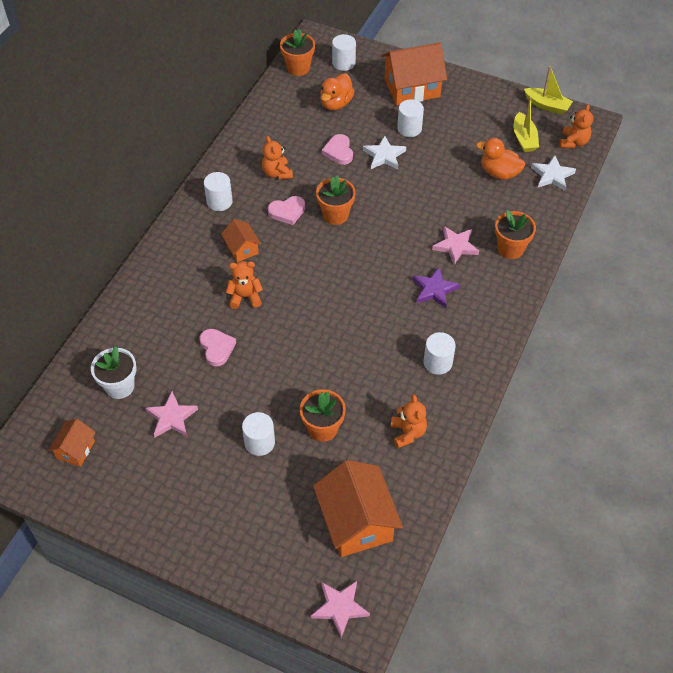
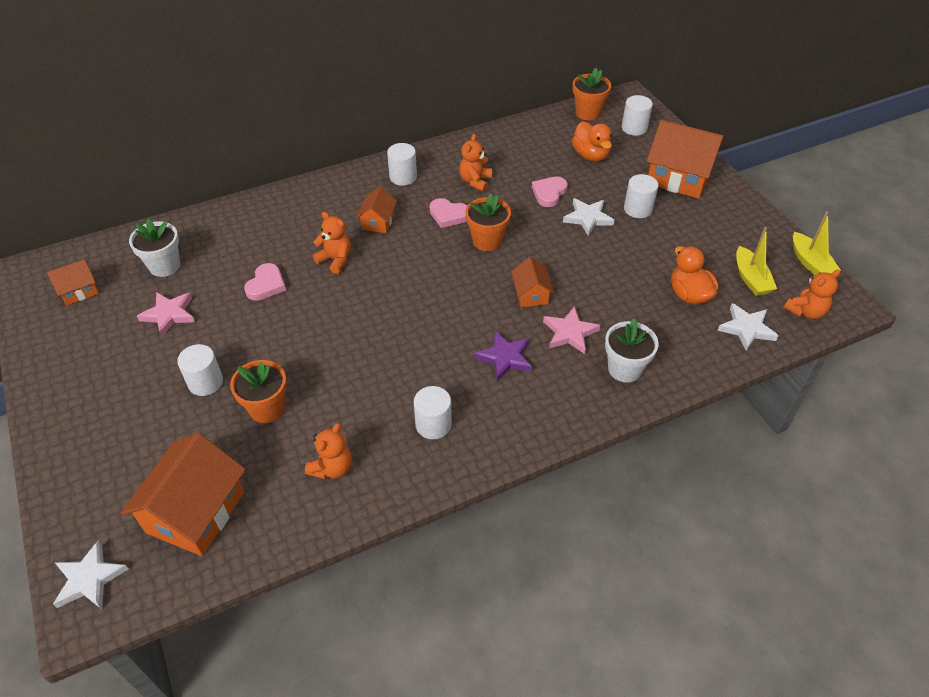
camera: 40 degrees right, 5 degrees down
pink star [311,581,370,638] -> white star [53,540,128,609]
orange duck [320,73,354,110] -> orange duck turned 90 degrees counterclockwise [572,121,612,162]
orange flower pot [495,210,536,259] -> white flower pot [605,318,658,383]
yellow boat [513,97,539,152] -> yellow boat turned 45 degrees counterclockwise [736,227,777,296]
none -> orange house [511,257,554,308]

